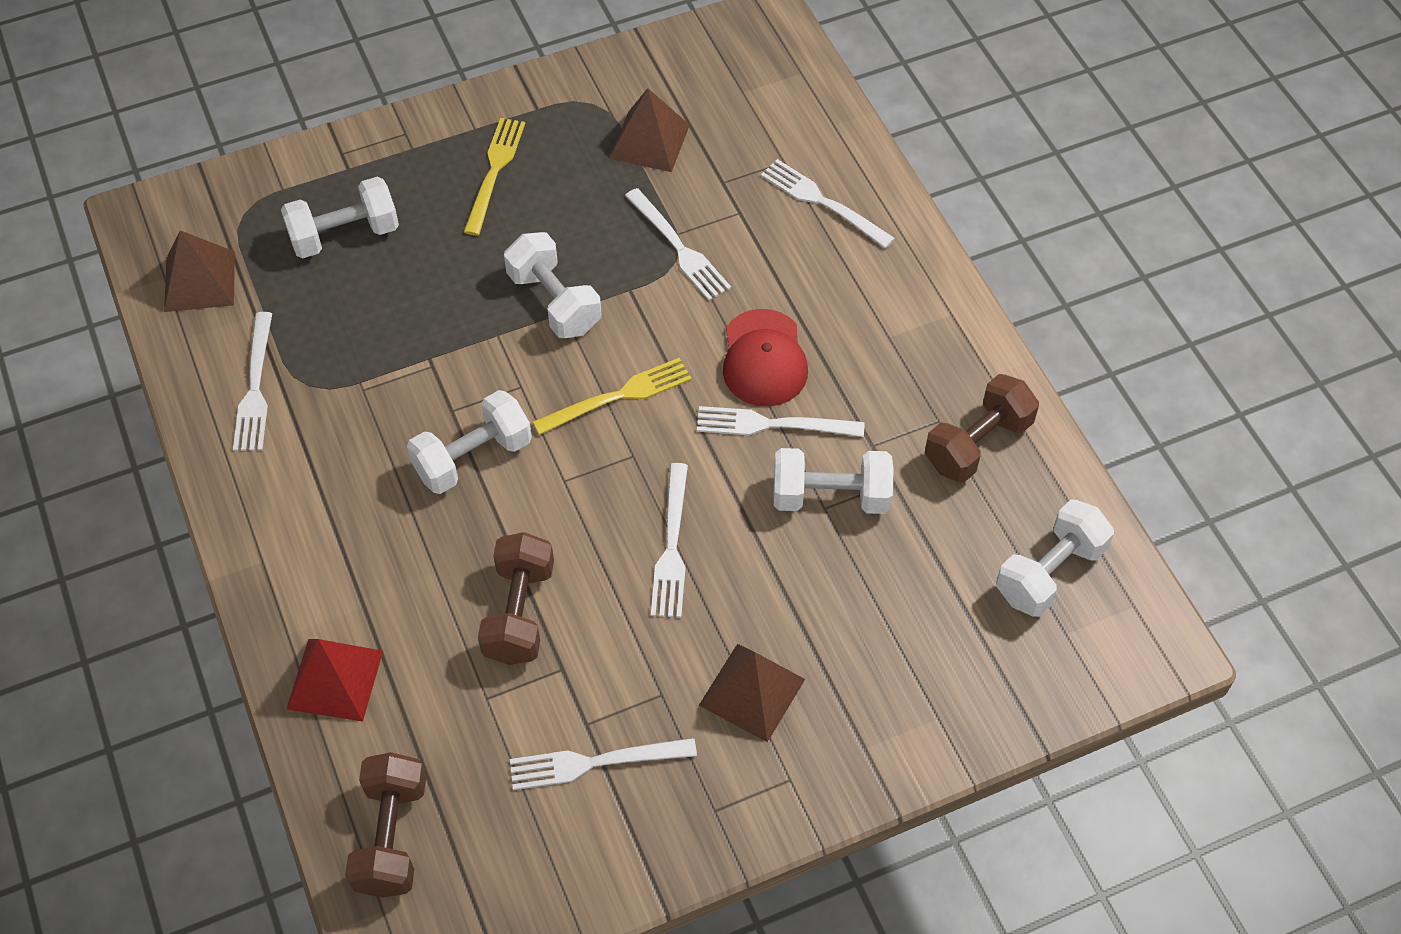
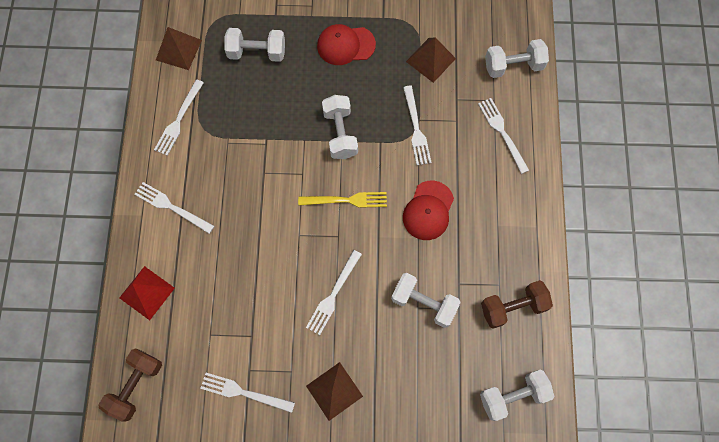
camera: 25 degrees right, 15 degrees up
white dumbbell [407,390,532,494] -> white dumbbell moved to [485,39,549,78]
yellow fork [464,118,525,236] -> red cap [317,24,376,65]
brown dumbbell [478,532,554,665] -> none
white fork [697,406,864,437] -> white fork moved to [134,182,214,234]

